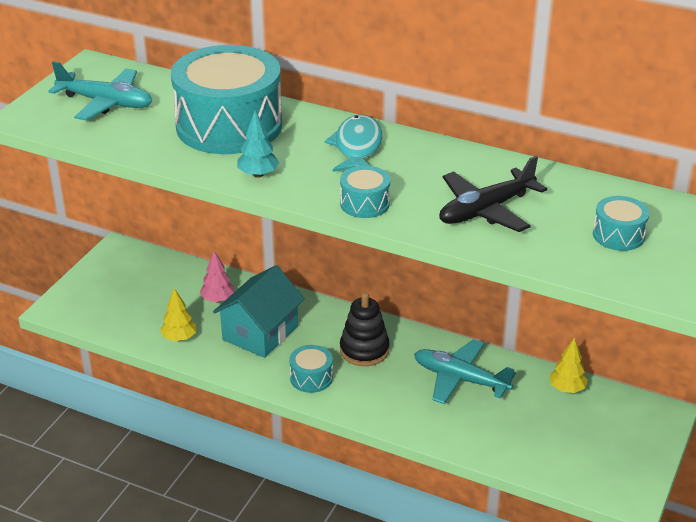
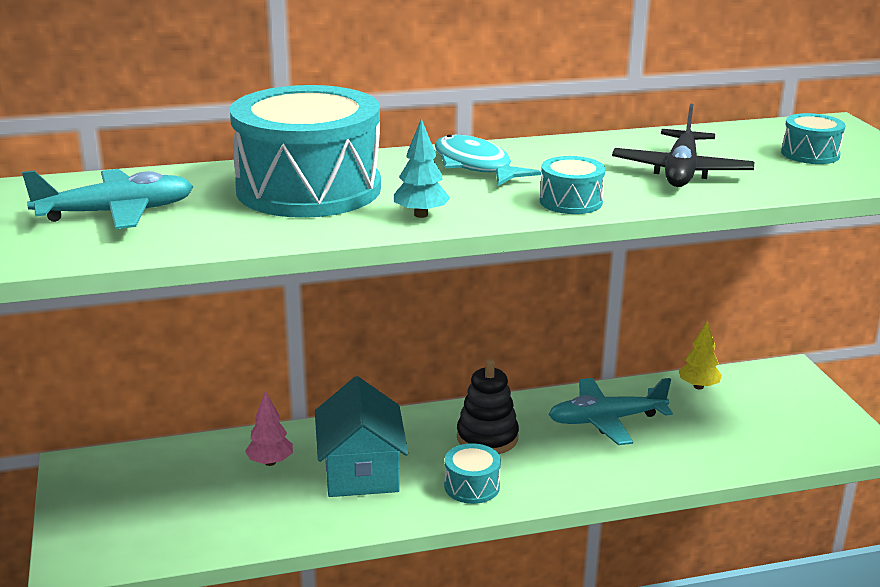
camera: 40 degrees left, 10 degrees down
yellow tree [160,288,196,341] -> none

